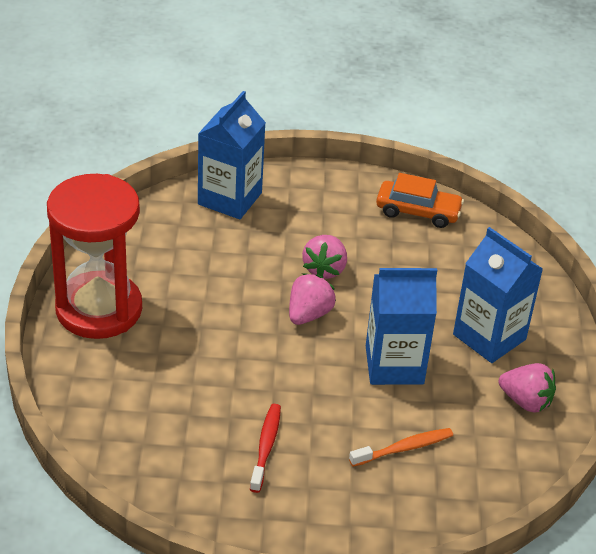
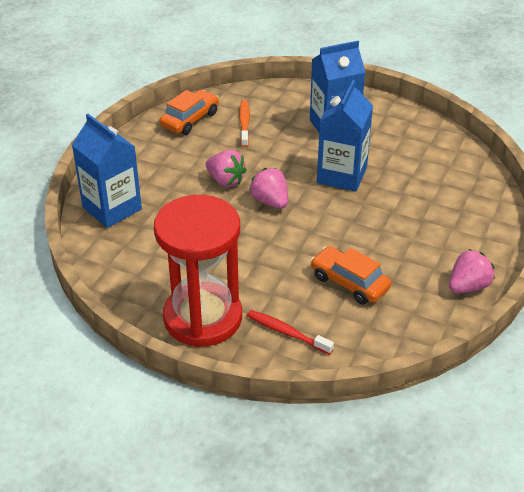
camera: 65 degrees left, 0 degrees up
red toothbrush [250,404,281,493] -> red toothbrush moved to [247,310,334,355]
orange toothbrush [349,428,453,467] -> orange toothbrush moved to [239,100,250,147]
pink strawberry [499,363,556,413] -> pink strawberry moved to [449,249,495,293]
none -> orange car [311,246,391,304]

